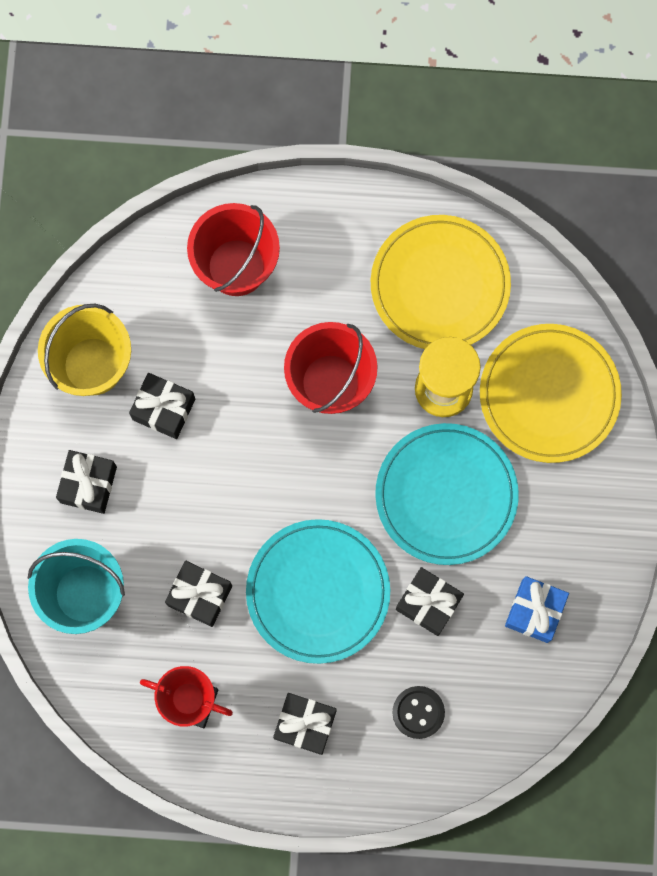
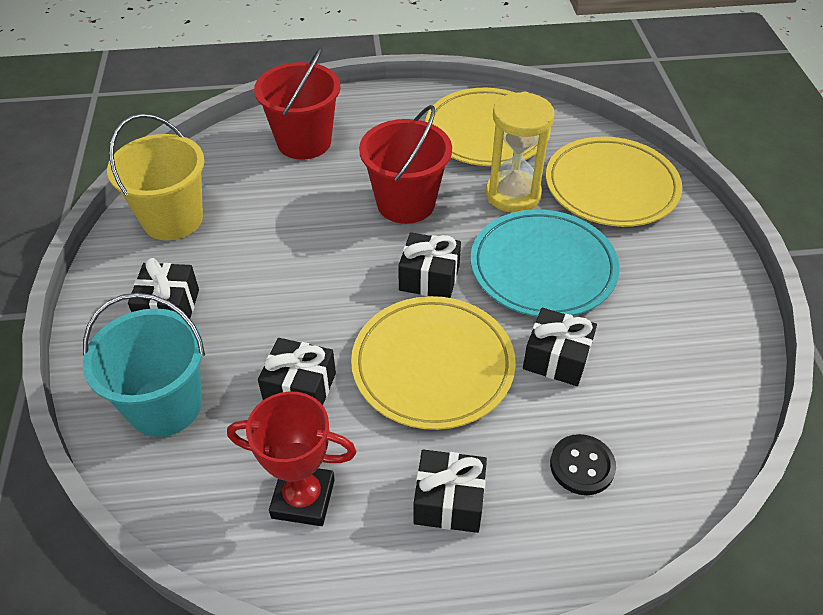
camera: 10 degrees left, 30 degrees down
black gift [129,373,195,439] -> black gift moved to [398,232,461,298]
turquoise plate [246,519,390,664] -> yellow plate [351,296,516,430]
blue gift [505,576,569,643] -> none

